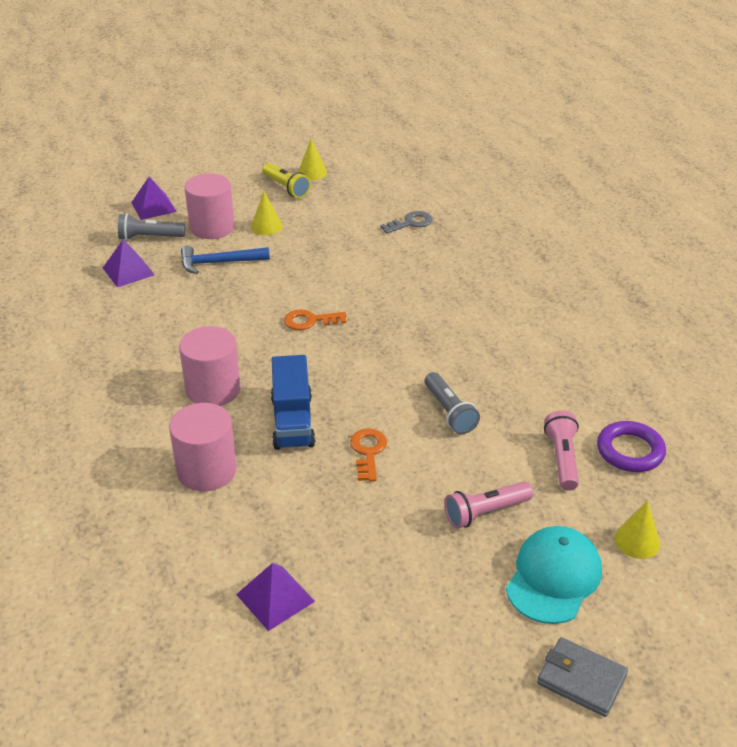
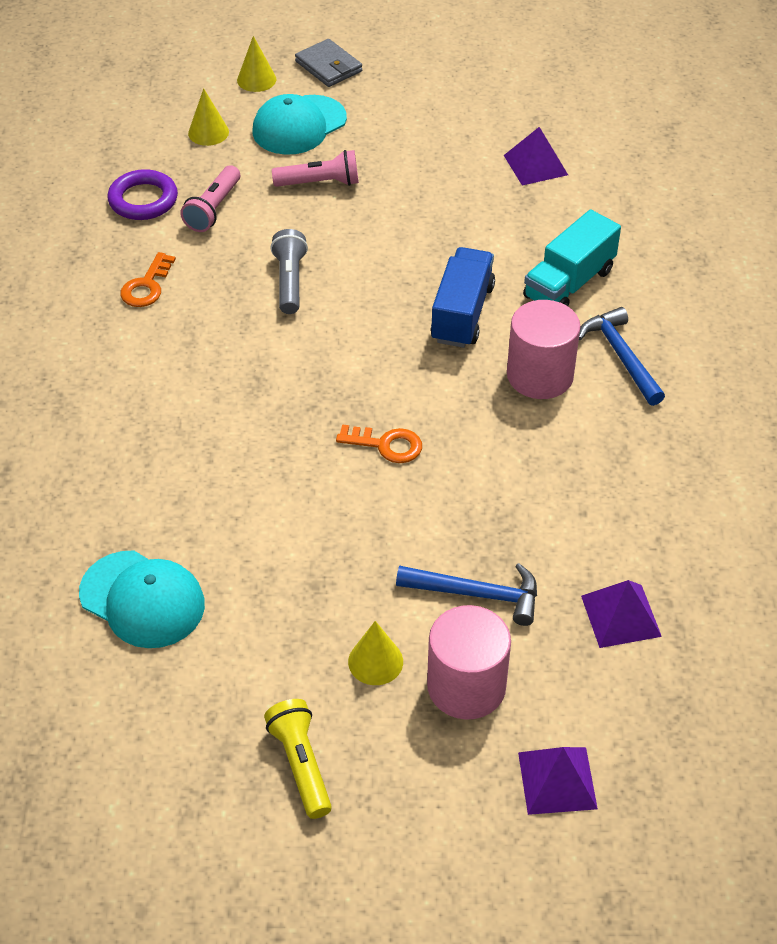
camera: 160 degrees left, 10 degrees up
grey flashlight [118,213,185,241] -> none
pink cylinder [169,403,237,491] -> turquoise truck [523,209,621,306]
yellow cone [298,139,327,180] -> yellow cone moved to [237,36,276,92]
orange key [350,428,387,482] -> orange key moved to [120,252,176,307]
grey key [380,211,433,234] -> turquoise cap [79,551,205,648]
none -> blue hammer [579,307,665,406]

